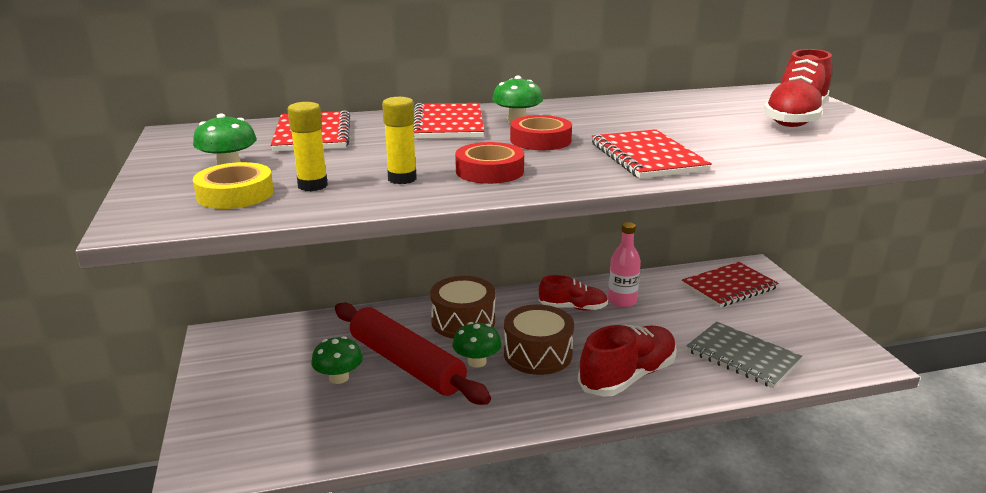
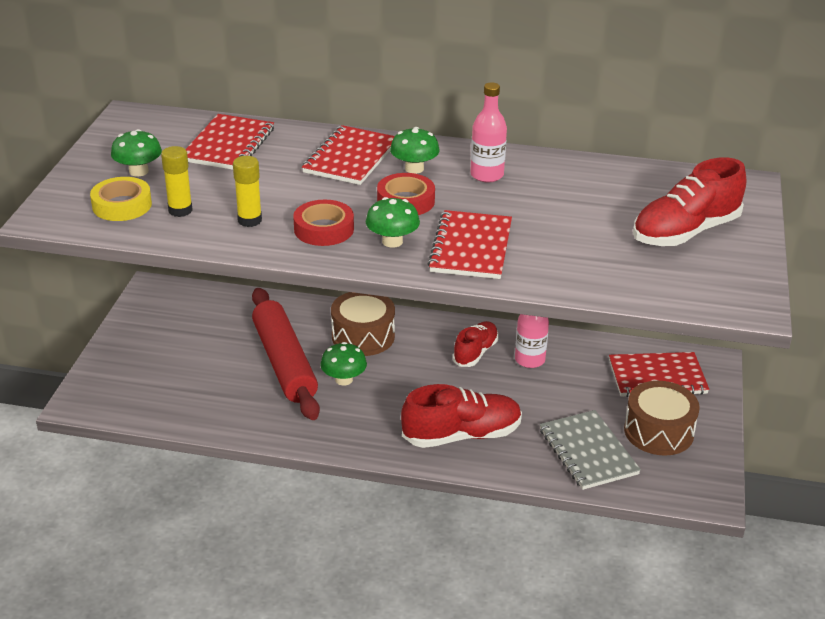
camera: 25 degrees right, 10 degrees up
green mushroom [311,336,363,384] -> green mushroom moved to [366,197,420,247]
brown drum [504,304,574,375] -> brown drum moved to [624,381,700,456]
red shoe [539,275,608,311] -> red shoe turned 90 degrees counterclockwise [453,321,499,367]
none -> pink bottle [470,82,507,183]

